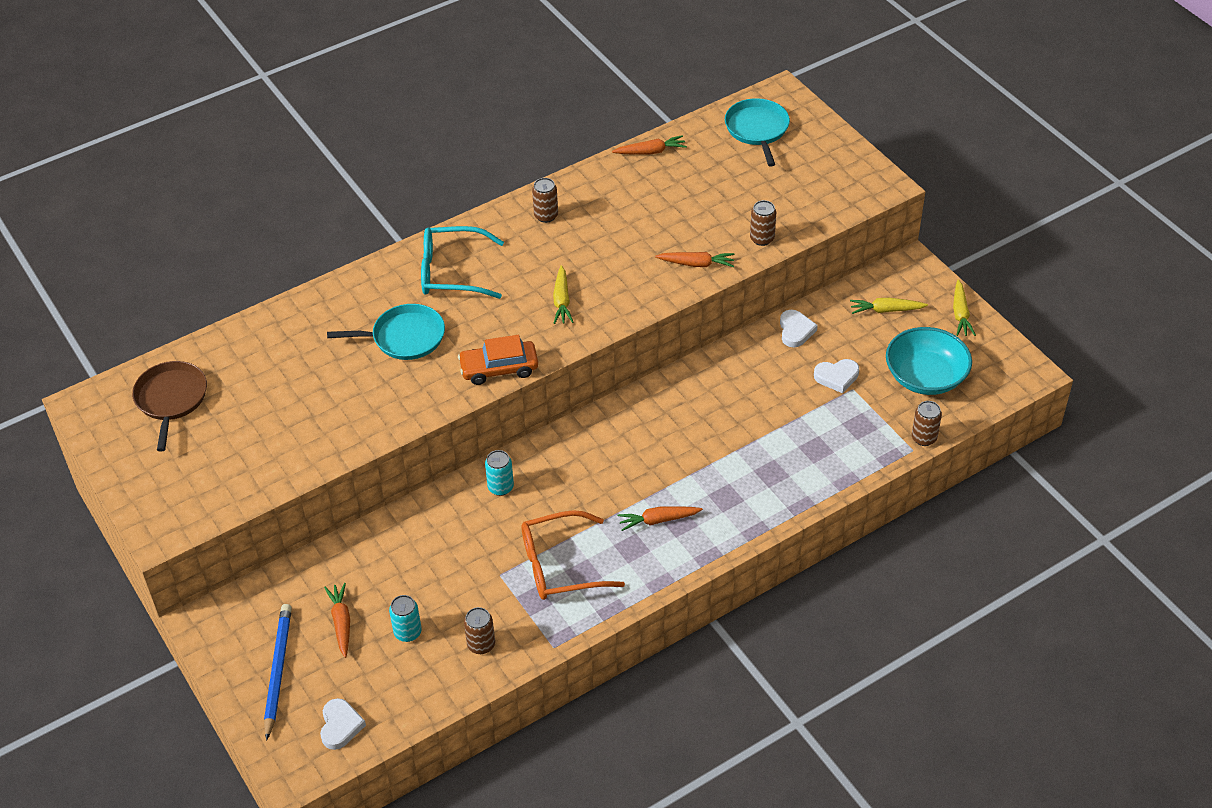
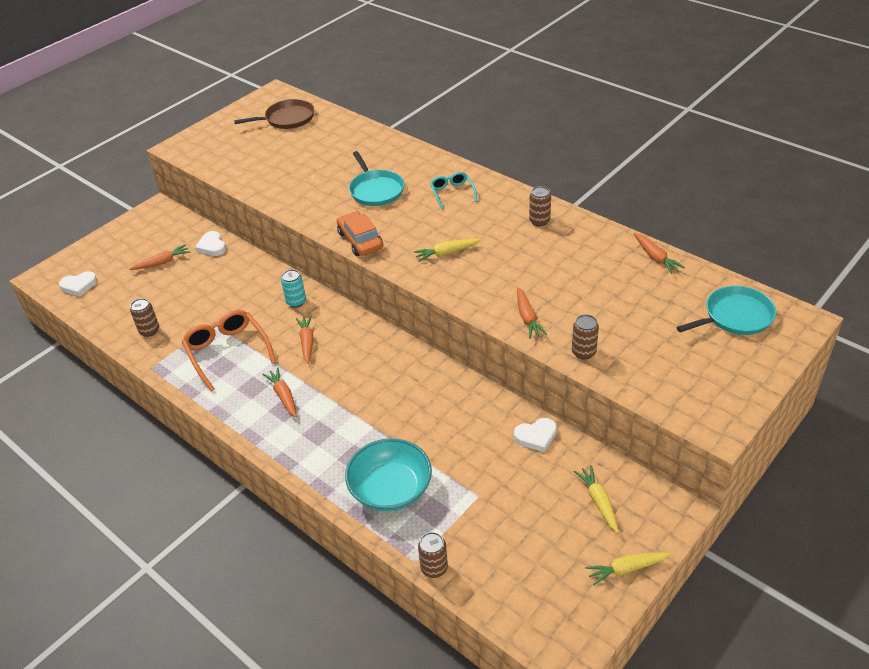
camera: 75 degrees right, 5 degrees down
blue pencil [264,604,292,741] -> none
turquoise can [389,595,422,642] -> none
turquoise glasses [421,226,504,299] -> turquoise glasses [430,172,477,210], size x0.58
white heart [814,359,859,393] -> white heart moved to [195,231,226,256]
turquoise bowl [886,327,972,395] -> turquoise bowl moved to [345,438,432,512]
none -> orange carrot [296,315,314,364]

